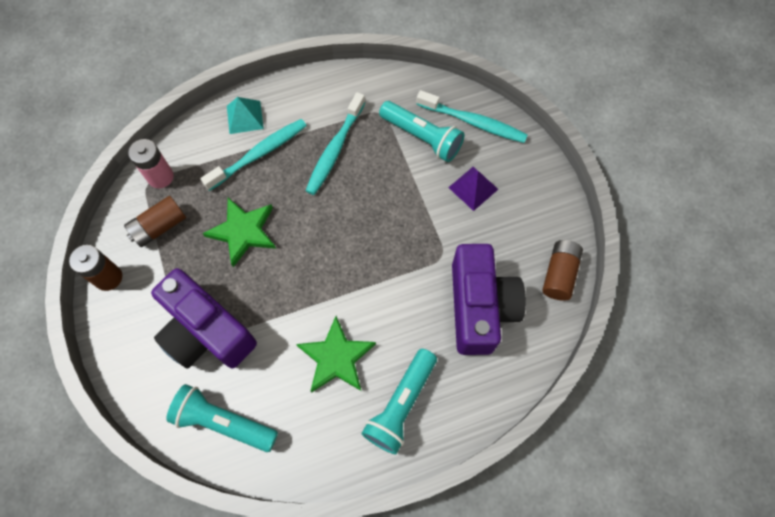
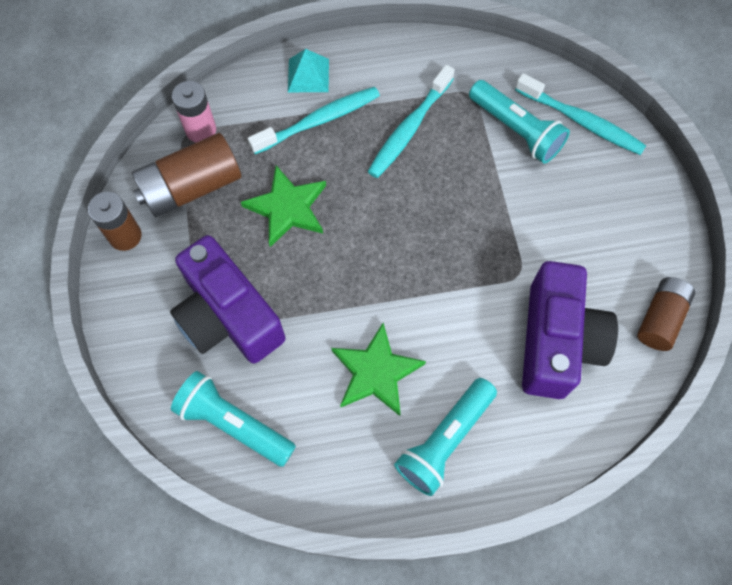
camera: 10 degrees right, 0 degrees up
brown battery [124,196,186,247] -> brown battery [132,133,241,217], size x1.52
purple pyramid [448,167,498,211] -> none

